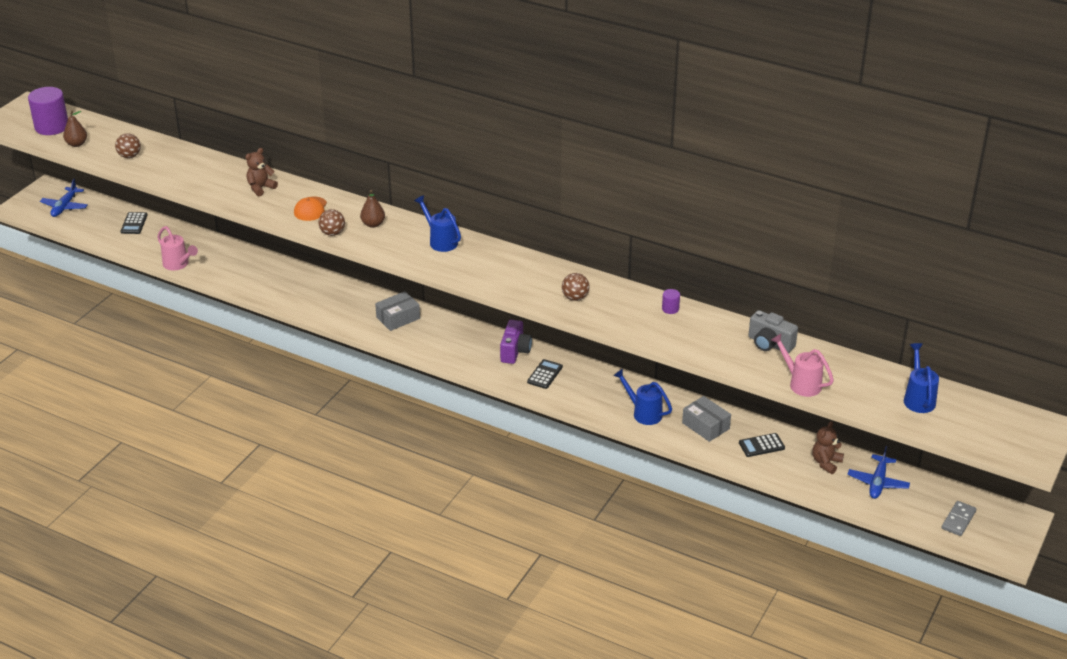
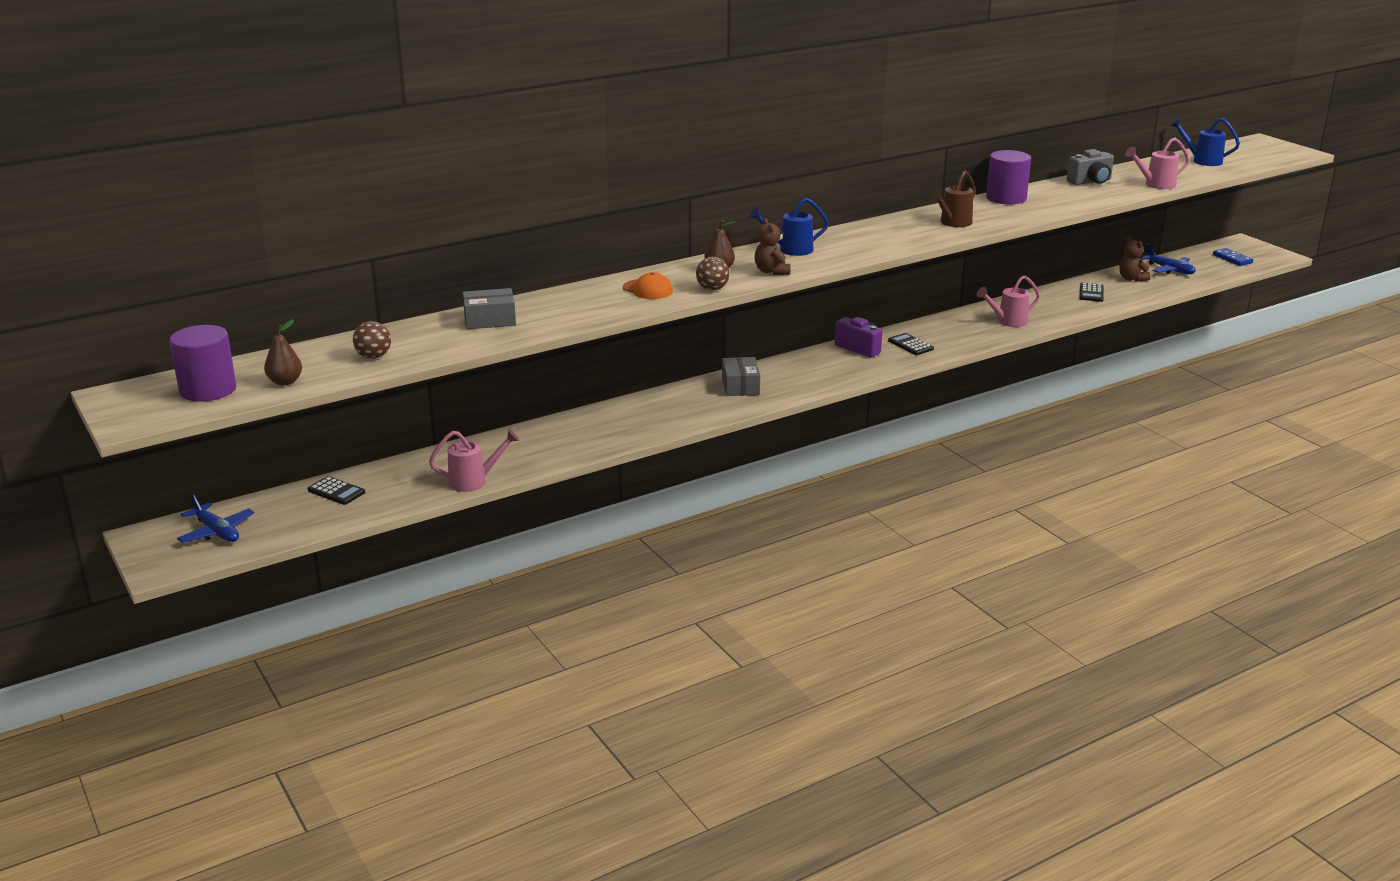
camera: 60 degrees left, 10 degrees down
brown teddy bear [246,148,278,196] -> brown teddy bear moved to [754,218,790,275]
brown ball [562,273,590,301] -> brown watering can [929,171,976,227]
blue watering can [613,369,672,425] -> pink watering can [977,275,1040,327]
purple cylinder [662,289,680,314] -> purple cylinder [986,150,1031,204], size x2.28
grey box [682,396,731,442] -> grey box moved to [463,288,516,329]
grey domino [942,501,976,536] -> blue domino [1213,248,1253,266]

